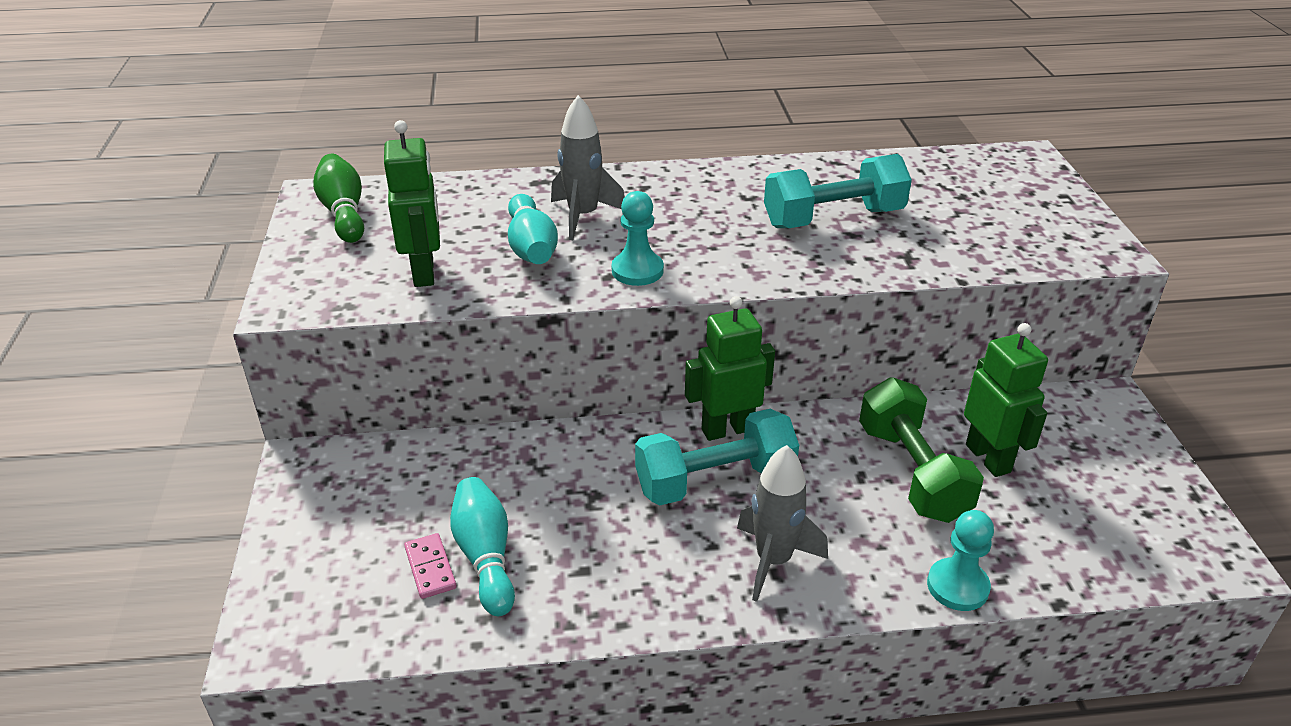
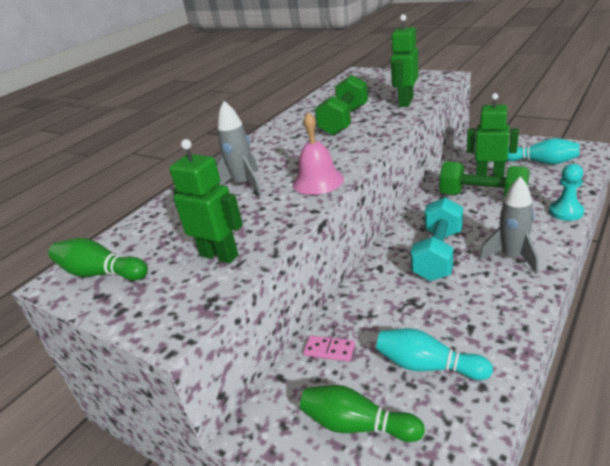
camera: 45 degrees left, 5 degrees down
pink domino [404,533,456,599] -> pink domino moved to [303,336,355,362]
turquoise bowling pin [508,194,558,264] -> turquoise bowling pin moved to [507,138,579,165]
turquoise pawn [612,191,664,286] -> pink bell [293,112,344,195]
green robot [685,296,775,441] -> green robot moved to [391,14,419,107]
turquoise dumbbell [764,154,912,228] -> green dumbbell [315,75,368,136]
none -> green bowling pin [300,385,425,442]

